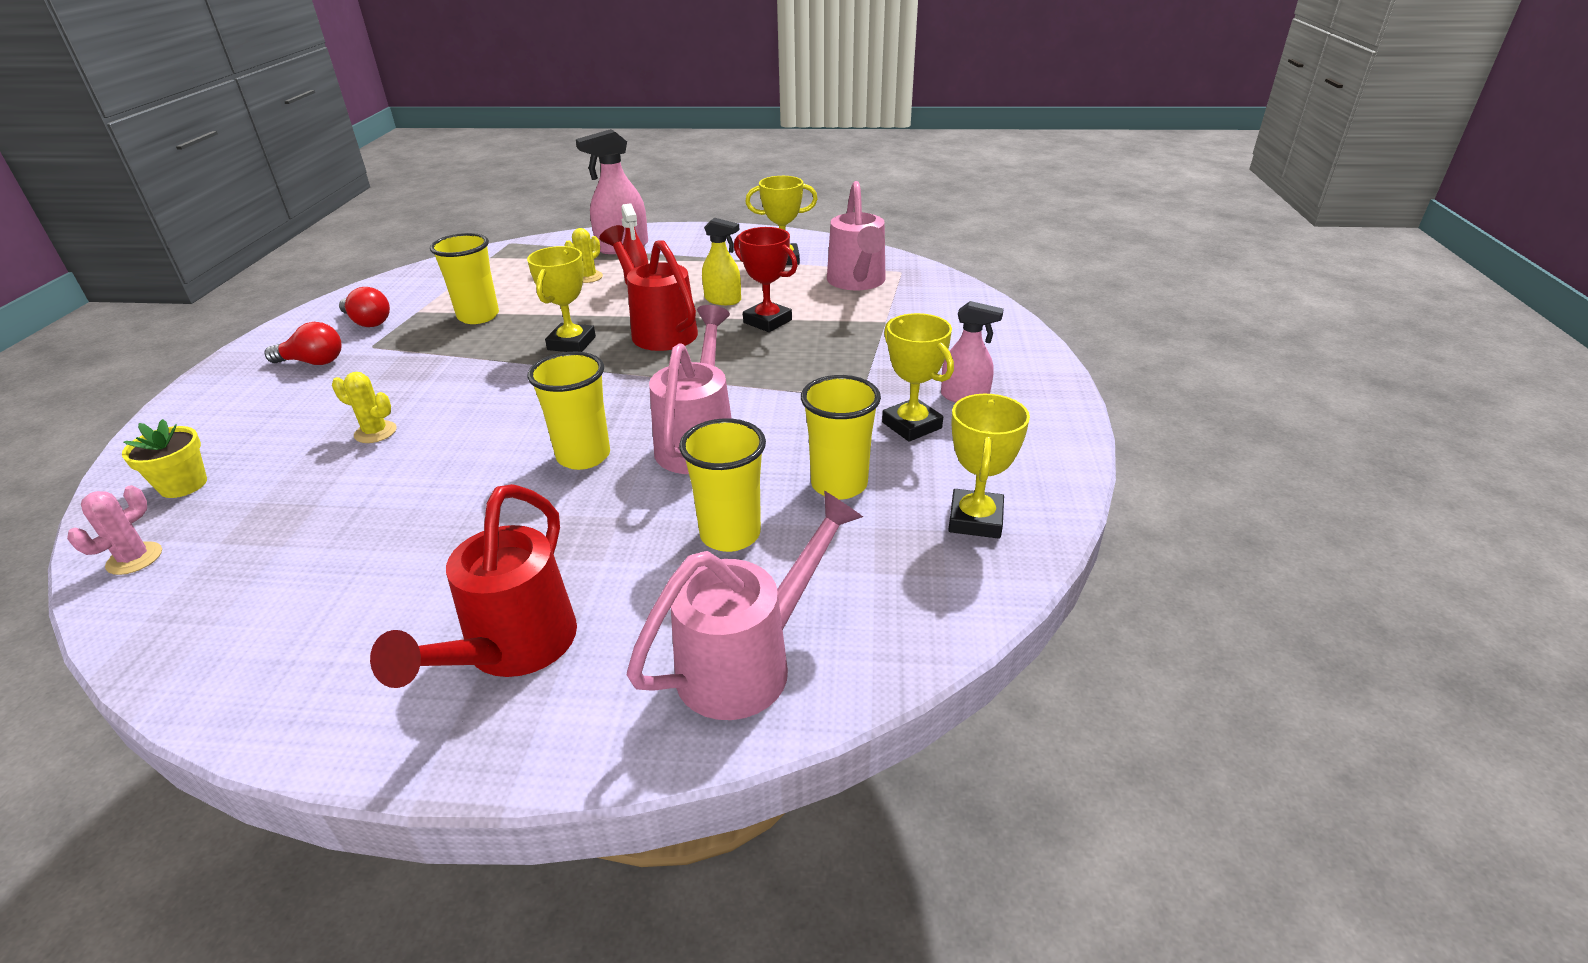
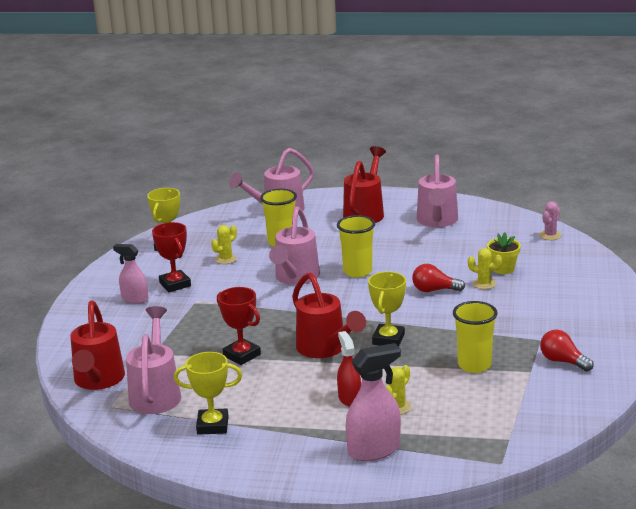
camera: 175 degrees left, 10 degrees down
yellow flower pot [122,419,207,498] -> yellow flower pot moved to [487,232,521,274]
red light bulb [264,322,341,365] -> red light bulb moved to [412,264,465,292]
yellow spray bottle [702,218,741,305] -> none
yellow cup [801,375,881,499] -> yellow cactus [211,225,237,264]
yellow trophy [882,313,954,442] -> red trophy [152,222,191,292]
none -> red watering can [71,301,125,390]
none -> pink watering can [417,155,458,227]

